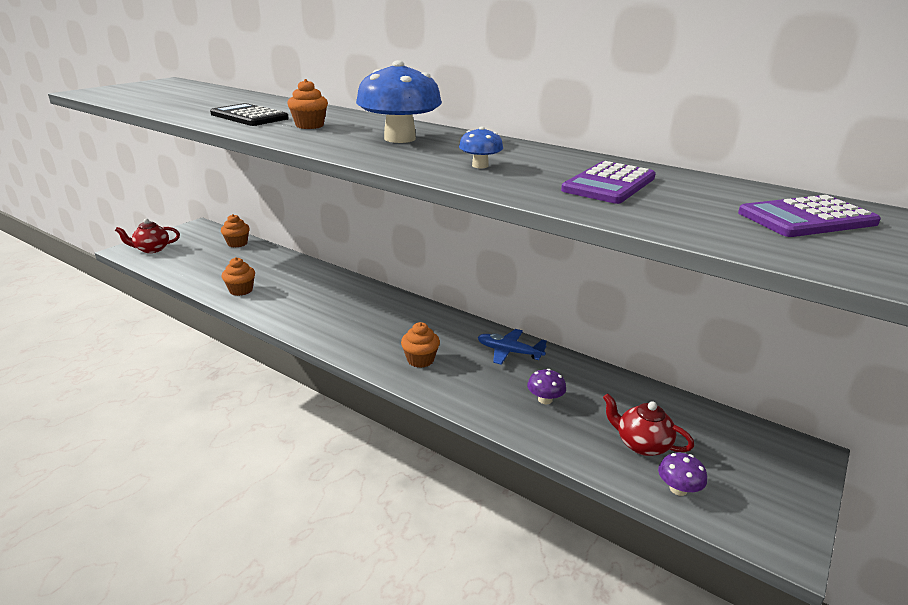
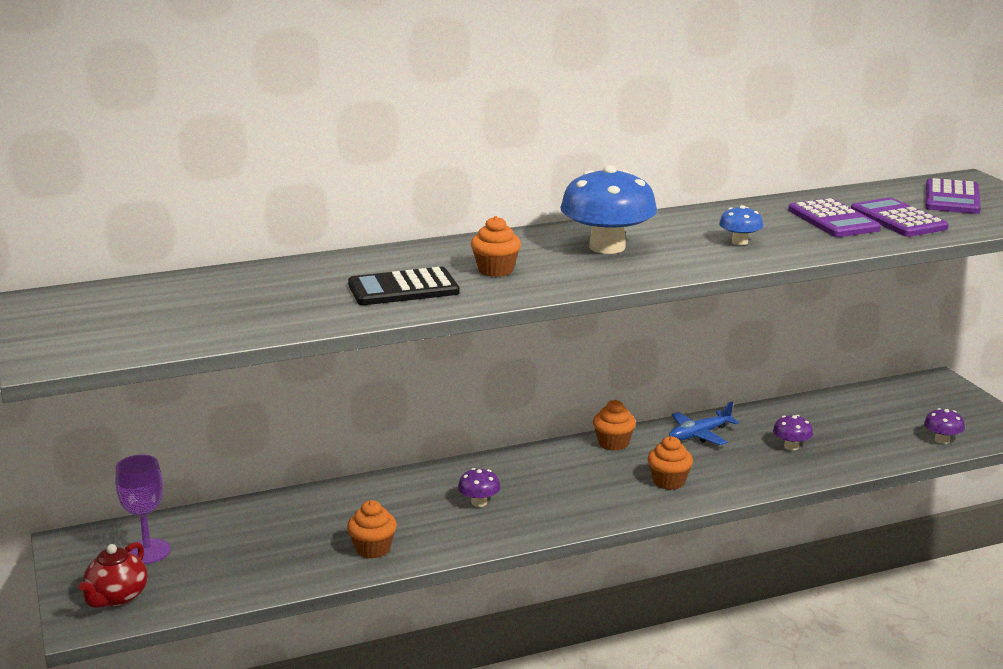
camera: 55 degrees left, 5 degrees down
orange cupcake [221,214,250,248] -> orange cupcake moved to [593,400,636,451]
red teapot [603,394,694,456] -> none
none -> purple goblet [115,455,171,564]
none -> purple mushroom [458,468,501,507]
none -> purple calculator [851,198,948,237]

